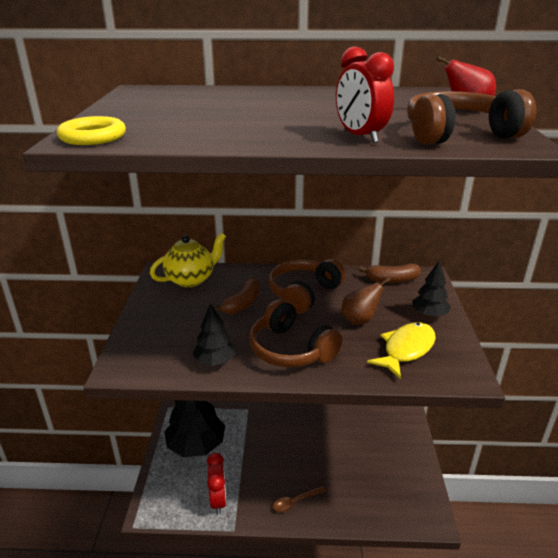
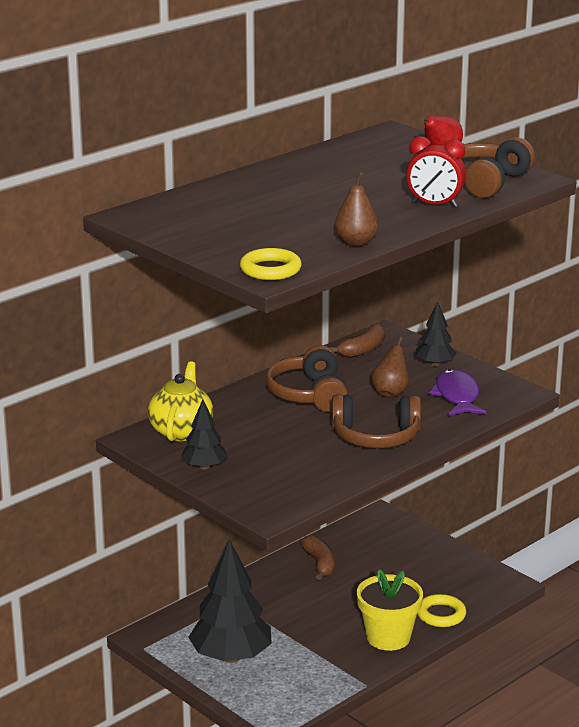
camera: 45 degrees left, 5 degrees down
black tree [192,303,236,366] -> black tree moved to [181,399,227,470]
red clock [207,453,226,514] -> none
brown banana [213,277,260,314] -> brown banana moved to [300,535,335,580]
brown spoon [273,486,326,512] -> yellow flower pot [357,569,423,651]
yellow fish [367,323,436,379] -> purple fish [429,369,486,416]
none -> brown pear [335,172,379,246]
none -> yellow ring [417,594,466,627]

